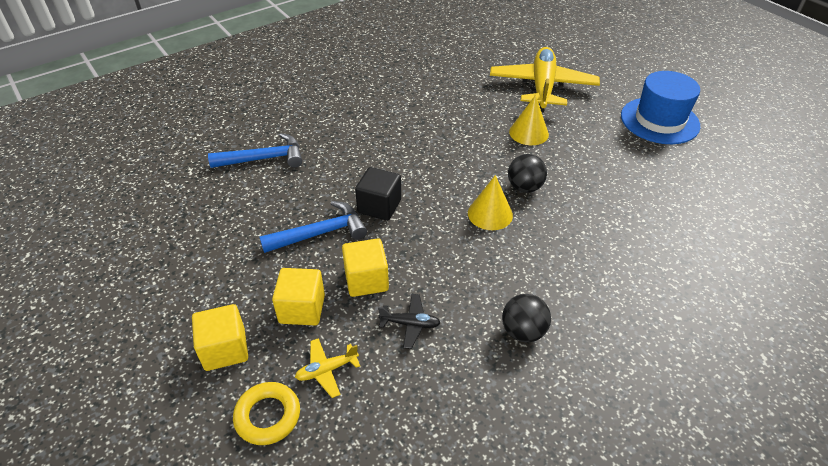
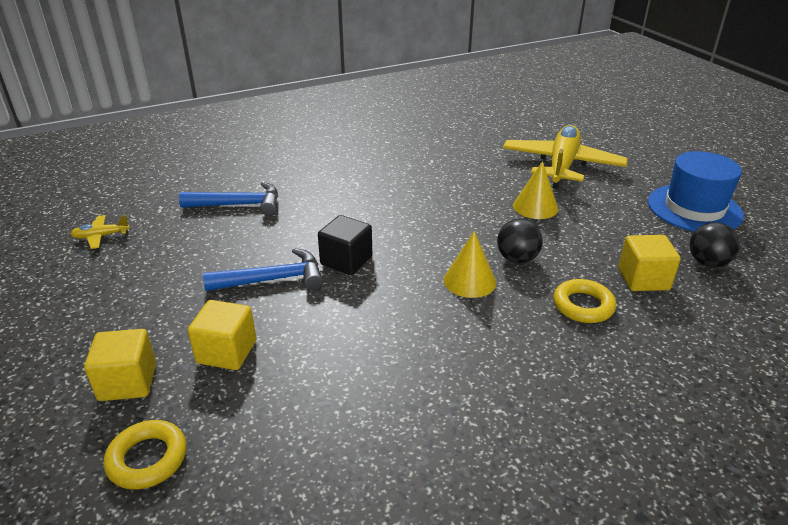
camera: 10 degrees right, 10 degrees down
yellow plane [295,338,360,398] -> yellow plane moved to [71,215,130,249]
yellow cube [342,238,389,297] -> yellow cube moved to [619,235,681,291]
black plane [378,294,441,349] -> none
black ball [502,294,551,342] -> black ball moved to [690,222,740,267]
none -> yellow ring [553,279,616,323]

